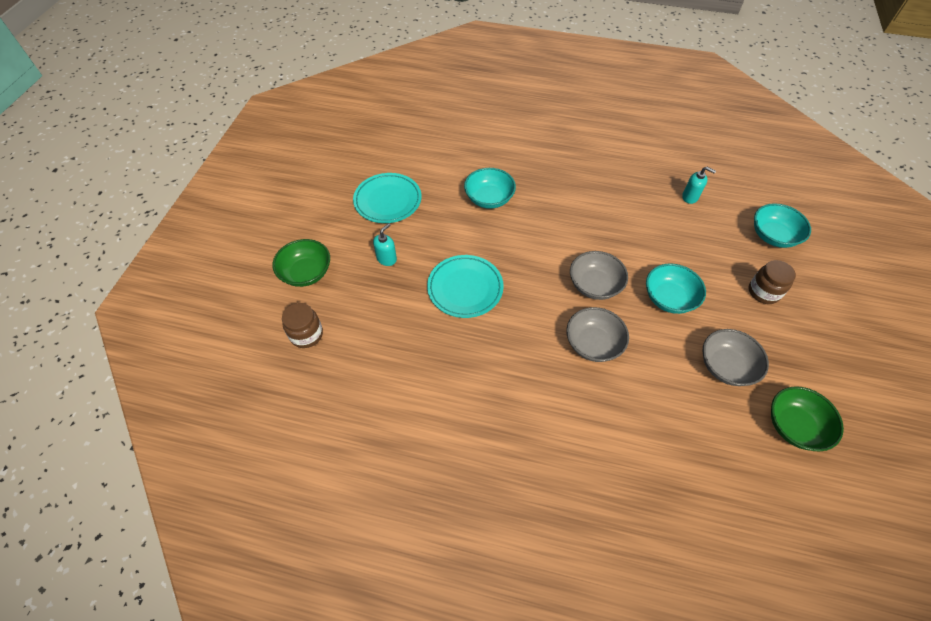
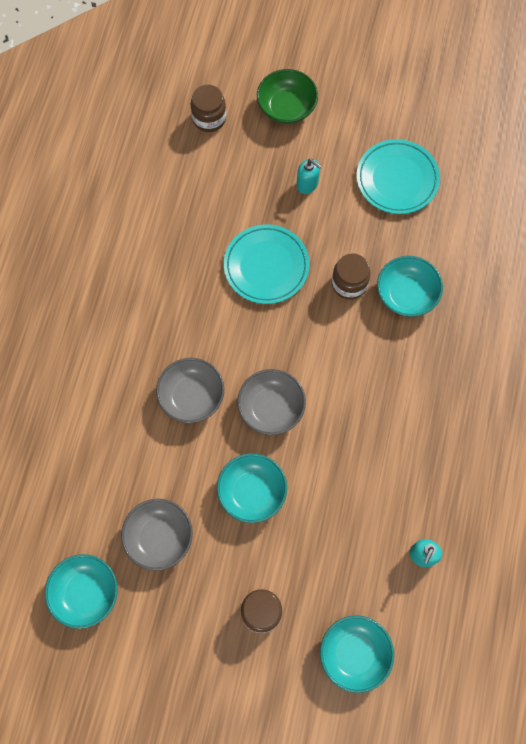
camera: 90 degrees right, 15 degrees up
green bowl [771,386,844,452] -> turquoise bowl [45,554,118,629]
none -> brown jar [332,253,371,300]

